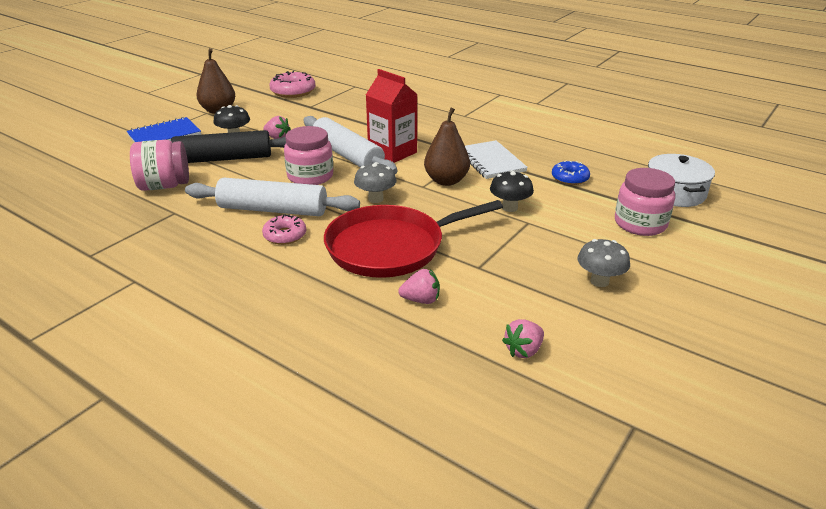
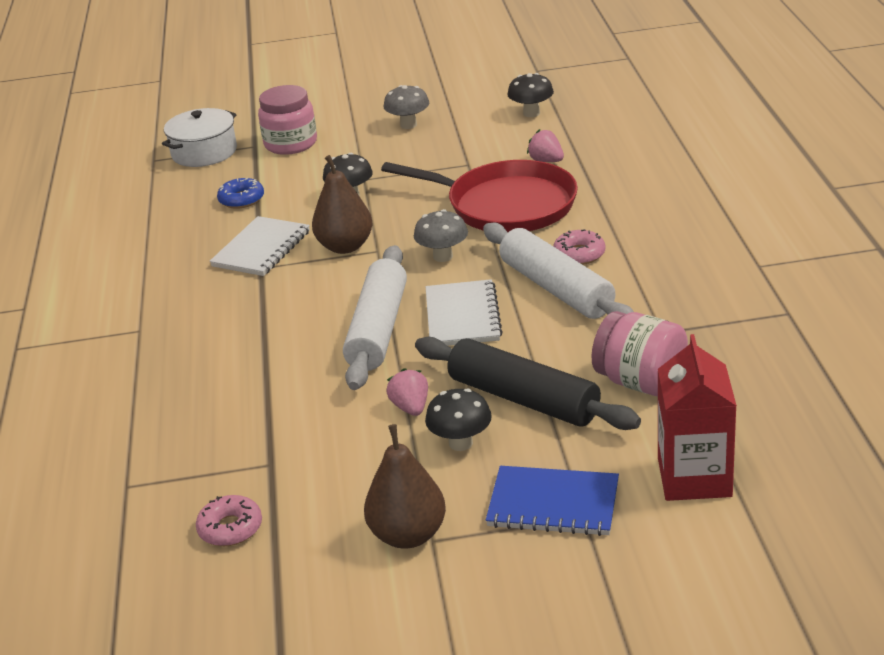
camera: 130 degrees left, 0 degrees up
pink donut [269,71,315,98] -> pink donut [196,495,262,546], size x0.64
pink jar [284,126,333,185] -> white notebook [426,279,503,346]
red carton [366,69,418,163] -> red carton moved to [658,334,737,501]
pink strawberry [502,319,544,358] -> black mushroom [507,73,554,117]

